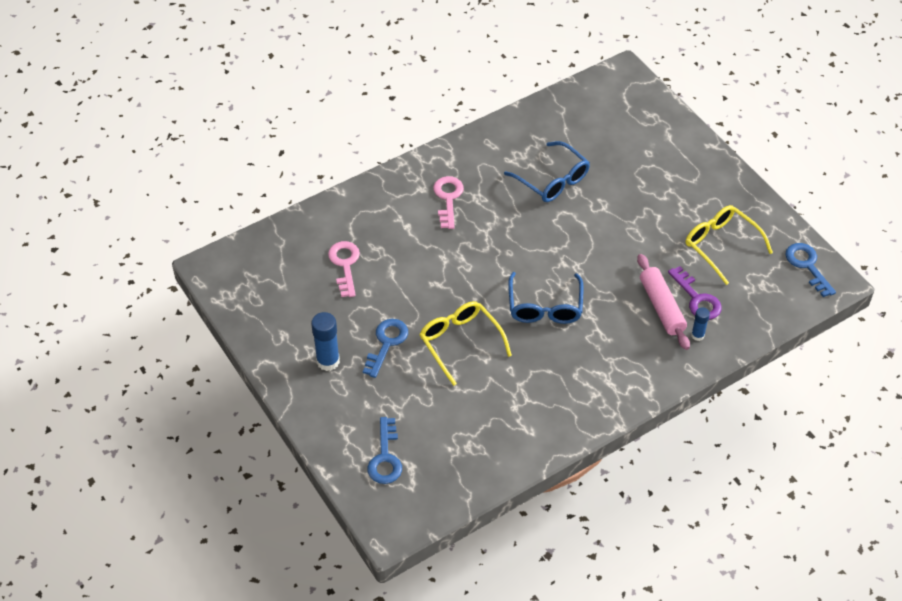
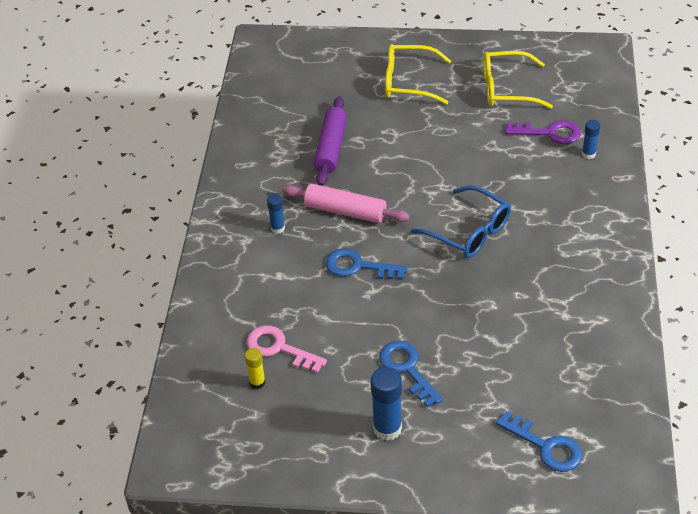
camera: 50 degrees left, 5 degrees down
yellow glasses [419,301,512,386] -> yellow glasses moved to [385,44,451,105]
pink key [433,176,464,229] -> blue glue stick [267,194,285,234]
blue glasses [504,141,590,202] -> purple rolling pin [314,97,347,186]
pink rolling pin [637,254,690,350] -> pink rolling pin moved to [282,184,410,223]
blue key [785,243,836,297] -> blue key moved to [326,248,407,280]
none -> yellow glue stick [245,348,265,389]

